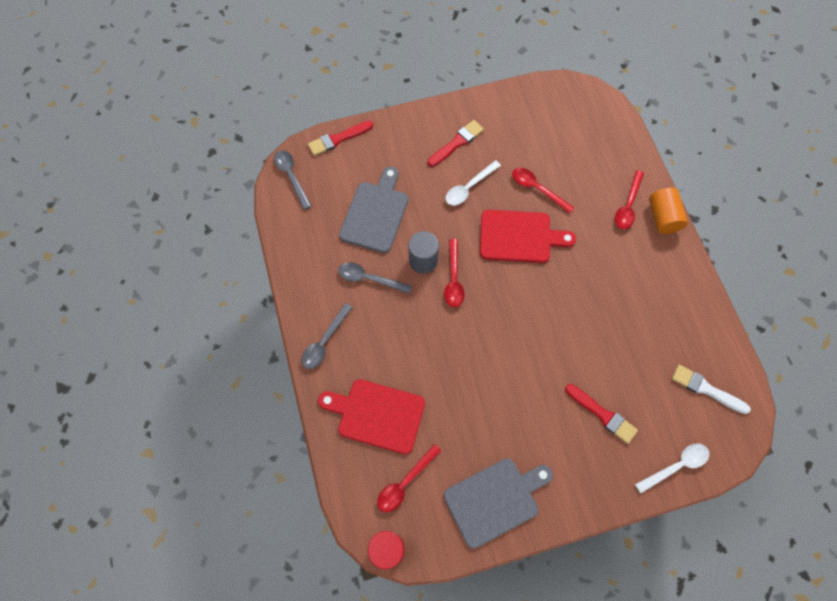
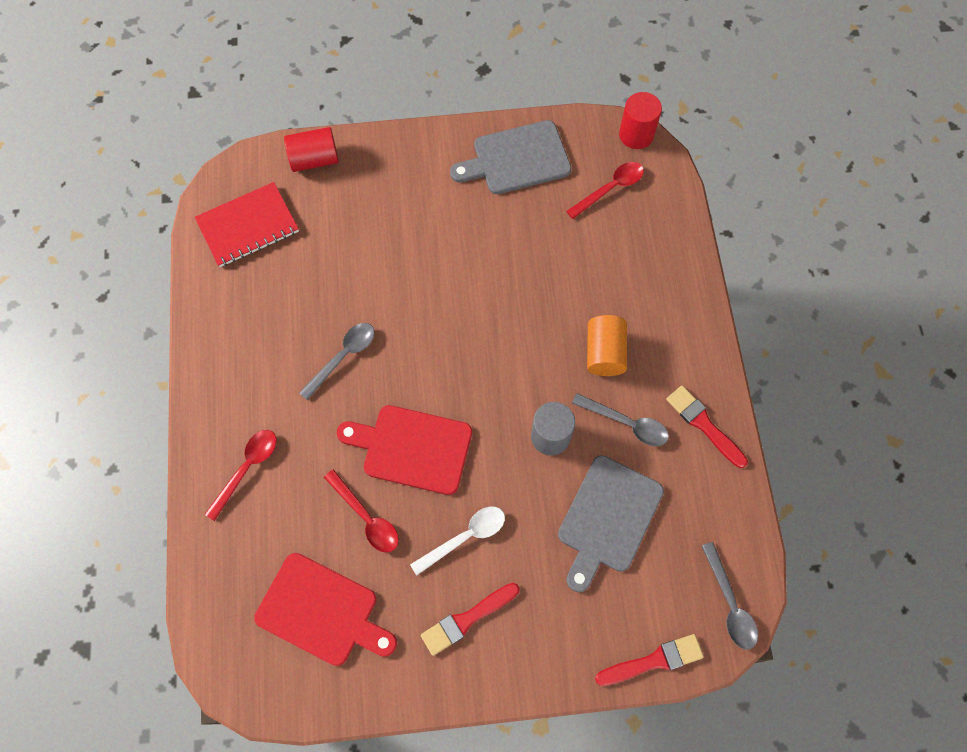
camera: 170 degrees left, 0 degrees up
grey spoon [302,303,353,369] -> grey spoon moved to [299,323,375,400]
red cutting board [318,379,425,454] -> red cutting board moved to [254,553,397,666]
red spoon [444,239,465,307] -> none
red brush [565,384,638,444] -> red brush moved to [666,386,748,468]
white spoon [635,443,709,494] -> red cylinder [284,127,339,172]
orange cylinder [649,187,688,234] -> orange cylinder moved to [587,315,627,376]
white brush [672,365,751,414] -> red notebook [195,182,299,267]

